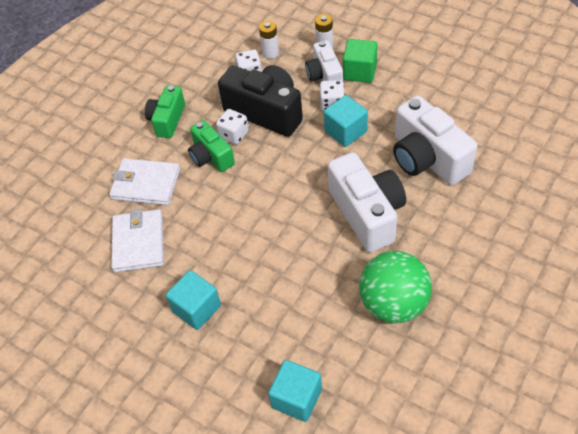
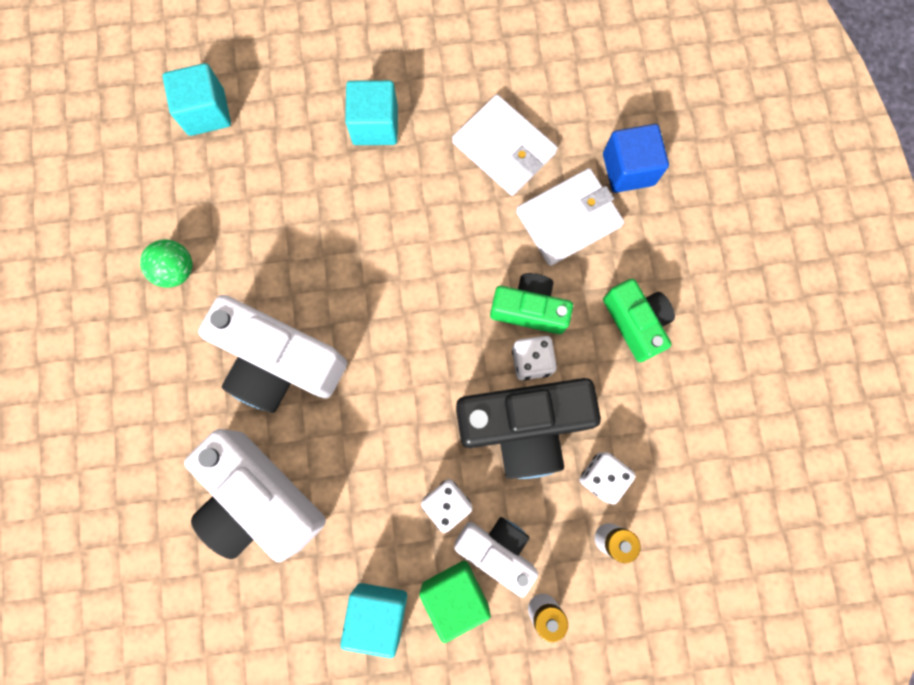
camera: 135 degrees right, 25 degrees up
turquoise cube [324,95,368,147] -> turquoise cube moved to [340,583,407,658]
green ball [359,251,432,323] -> green ball [140,239,192,288], size x0.53
white camera [393,96,478,186] -> white camera turned 150 degrees counterclockwise [184,429,326,562]
none -> blue cube [603,124,669,193]

